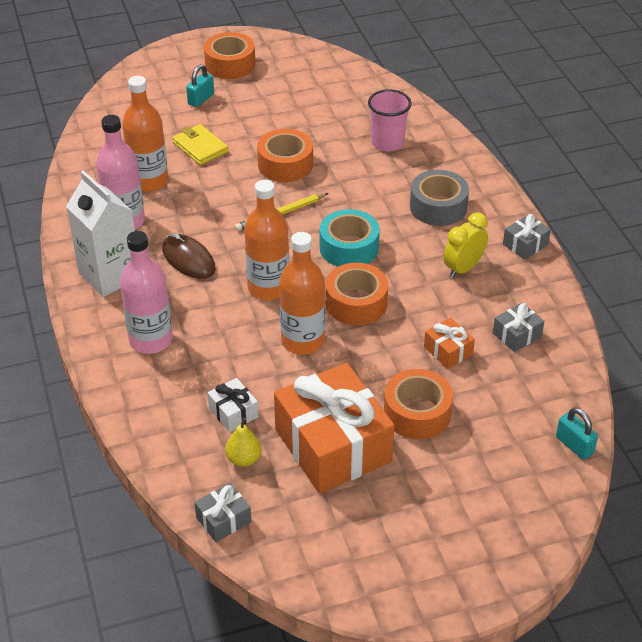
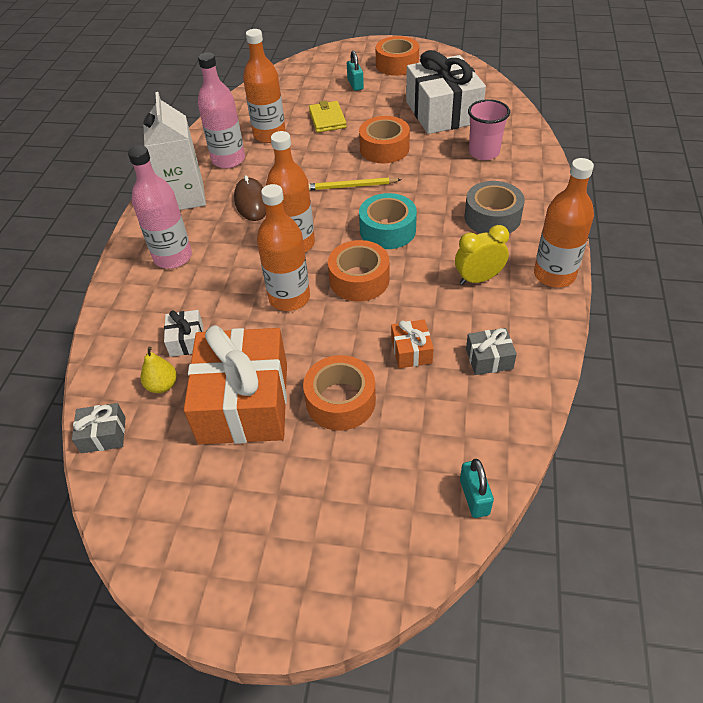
camera: 30 degrees right, 5 degrees up
turquoise padlock [186,64,214,107] -> turquoise padlock turned 75 degrees counterclockwise [347,51,364,91]
grey gift [503,214,551,260] -> orange bottle [534,158,594,288]
none -> white gift [406,50,486,134]

